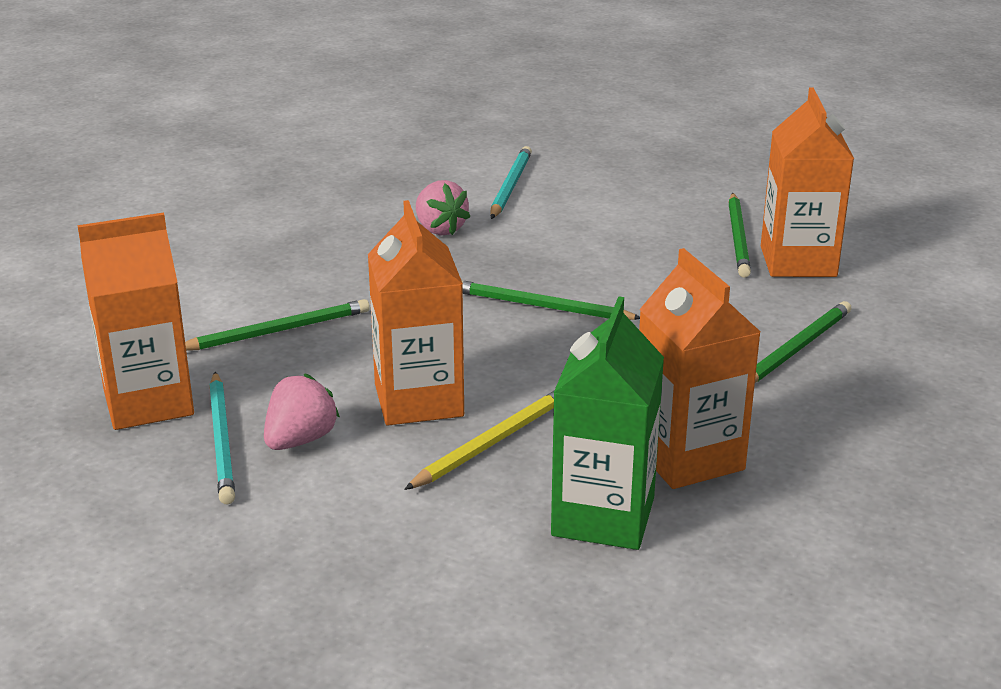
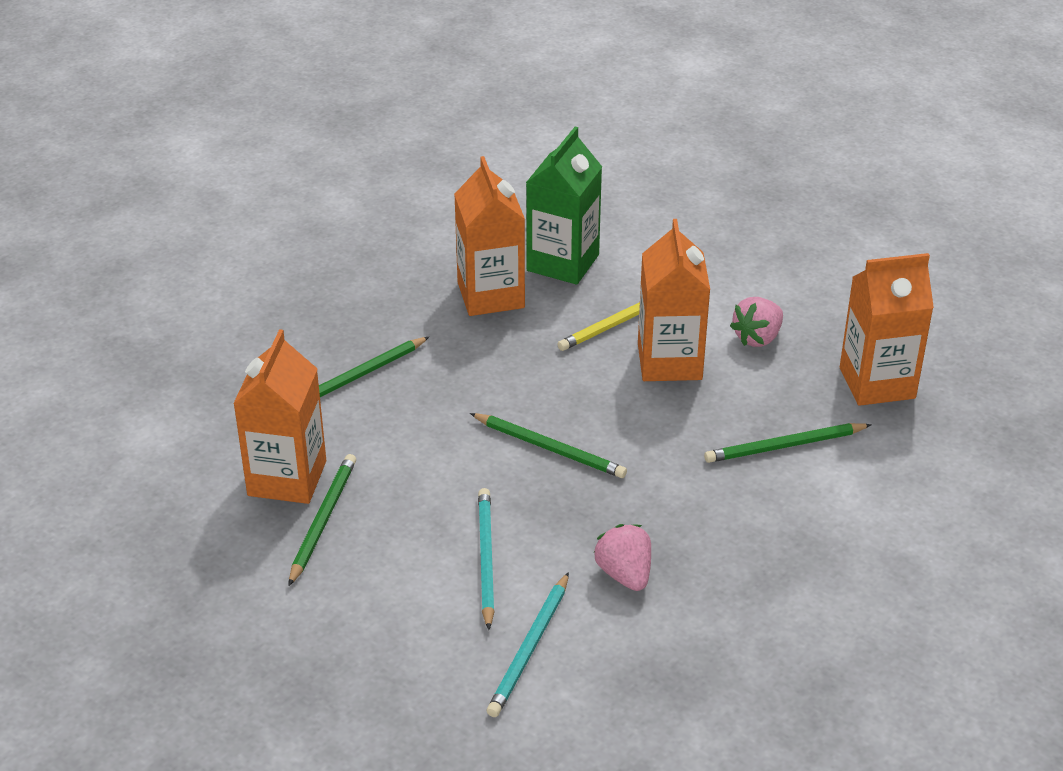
camera: 170 degrees left, 10 degrees up
turquoise pencil [209,372,235,504] -> turquoise pencil moved to [478,488,495,630]

